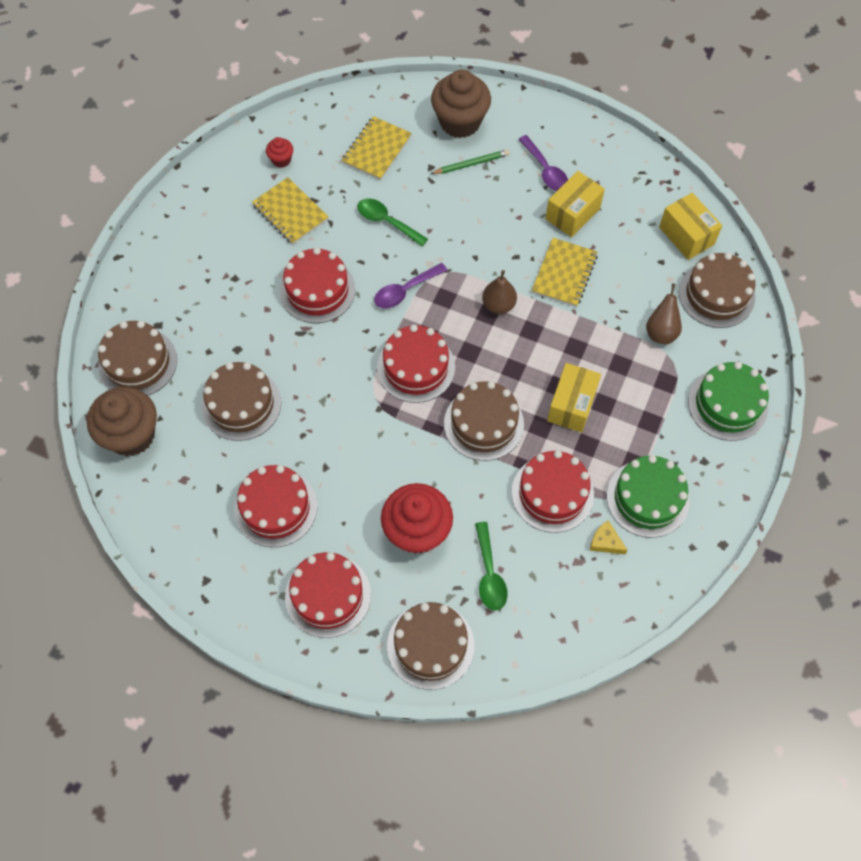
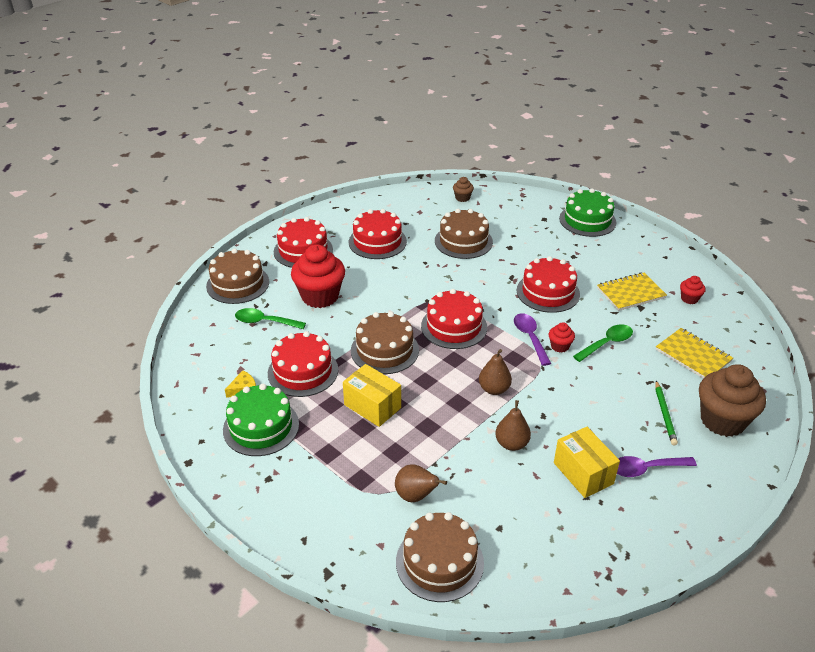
camera: 110 degrees right, 25 degrees down
brown cupcake [87,387,157,456] -> brown cupcake [453,177,474,202], size x0.46
brown cake [98,321,177,396] -> none
yellow notebook [532,238,598,307] -> brown pear [495,400,531,451]
yellow box [659,193,722,260] -> none
green cake [688,362,769,441] -> green cake moved to [559,189,616,237]
none -> red cupcake [549,322,575,352]

